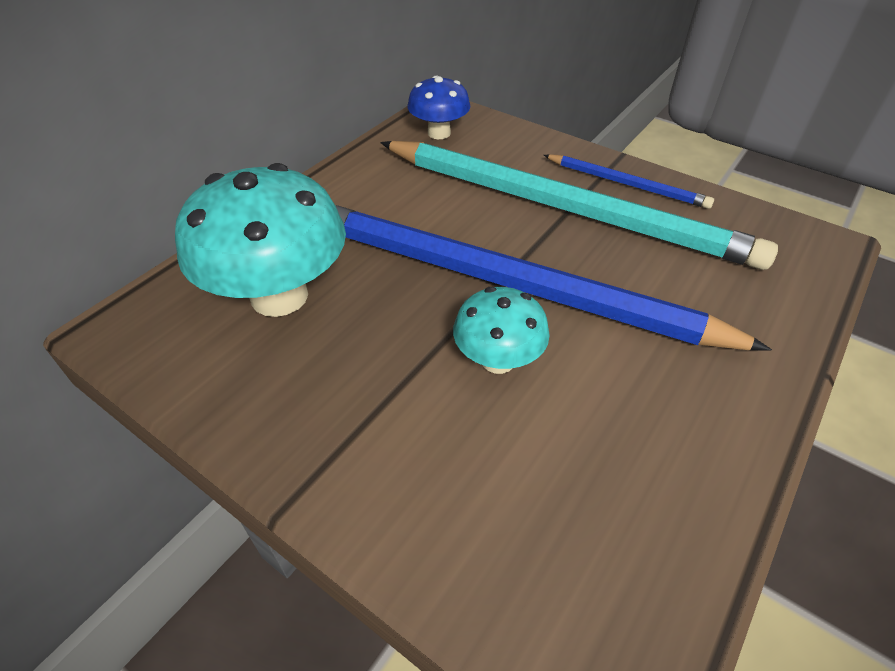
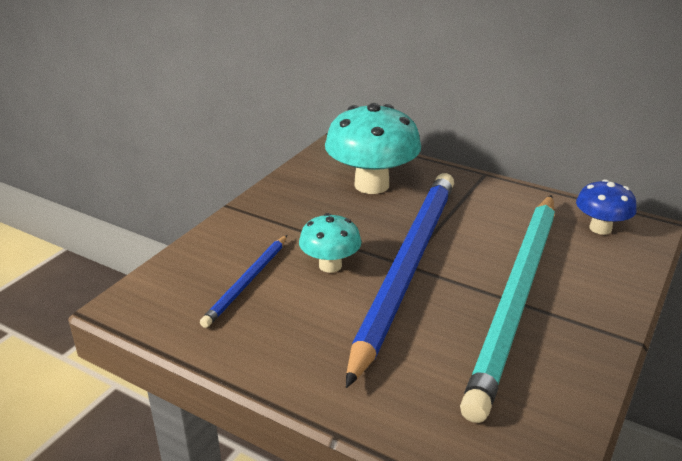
camera: 85 degrees right, 15 degrees down
blue pencil [544,154,714,209] -> blue pencil moved to [200,235,287,328]

